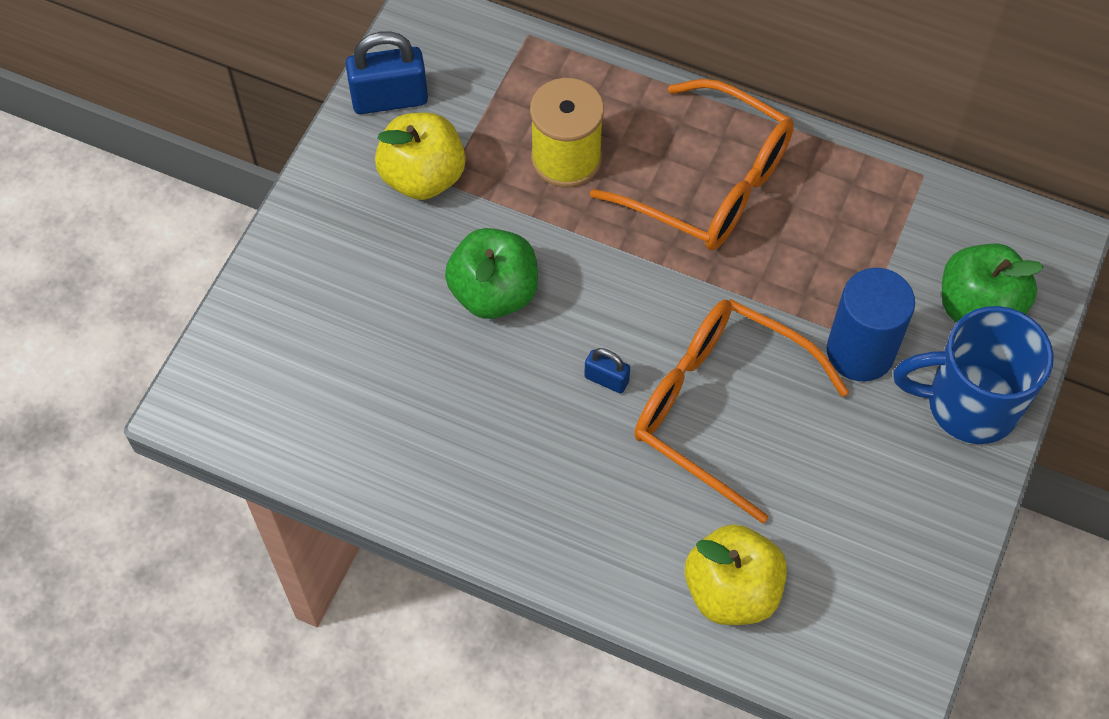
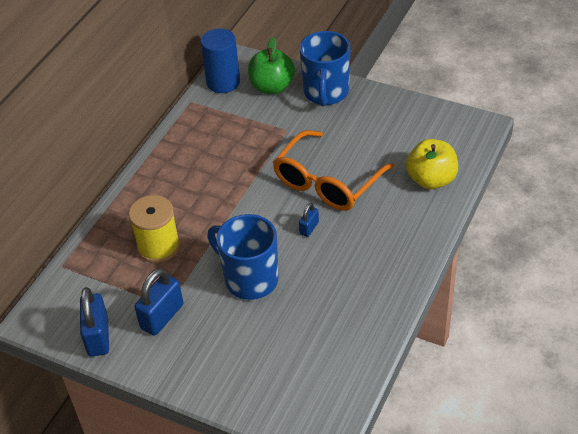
camera: 85 degrees left, 15 degrees down
yellow apple [375,113,466,200] -> blue padlock [134,268,183,336]
green apple [445,228,538,319] -> blue mug [207,214,279,300]
orange glasses [590,79,794,251] -> none
blue cylinder [827,268,915,381] -> blue cylinder moved to [200,29,240,93]

